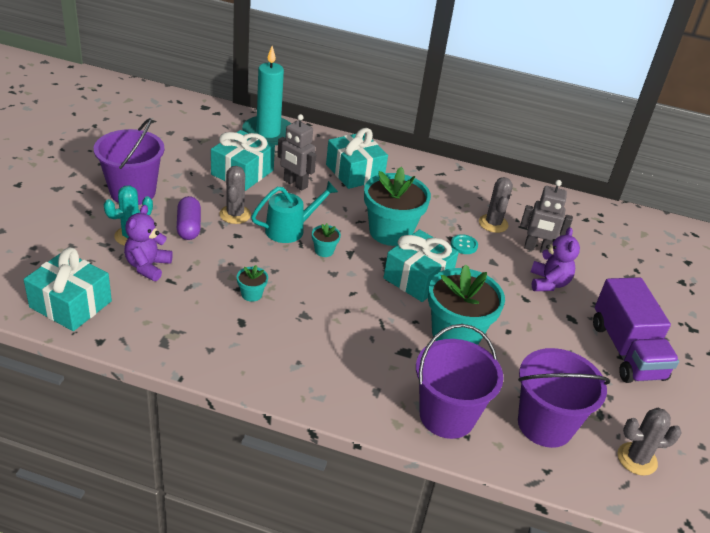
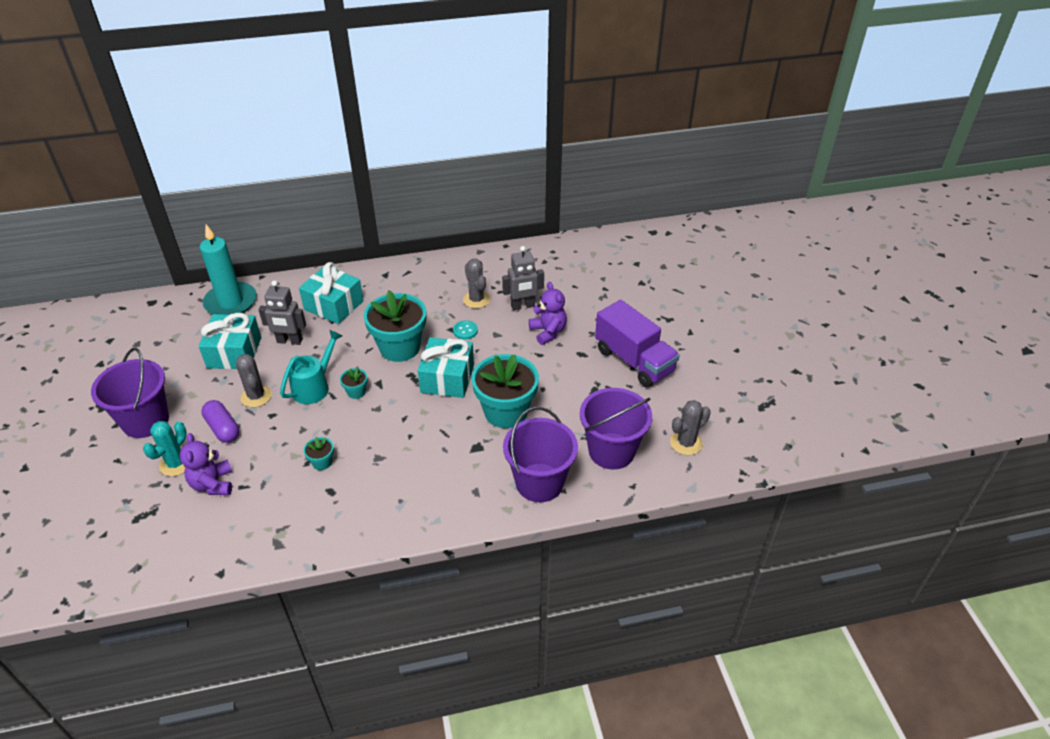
camera: 25 degrees left, 5 degrees up
turquoise gift [24,248,112,331] -> none

